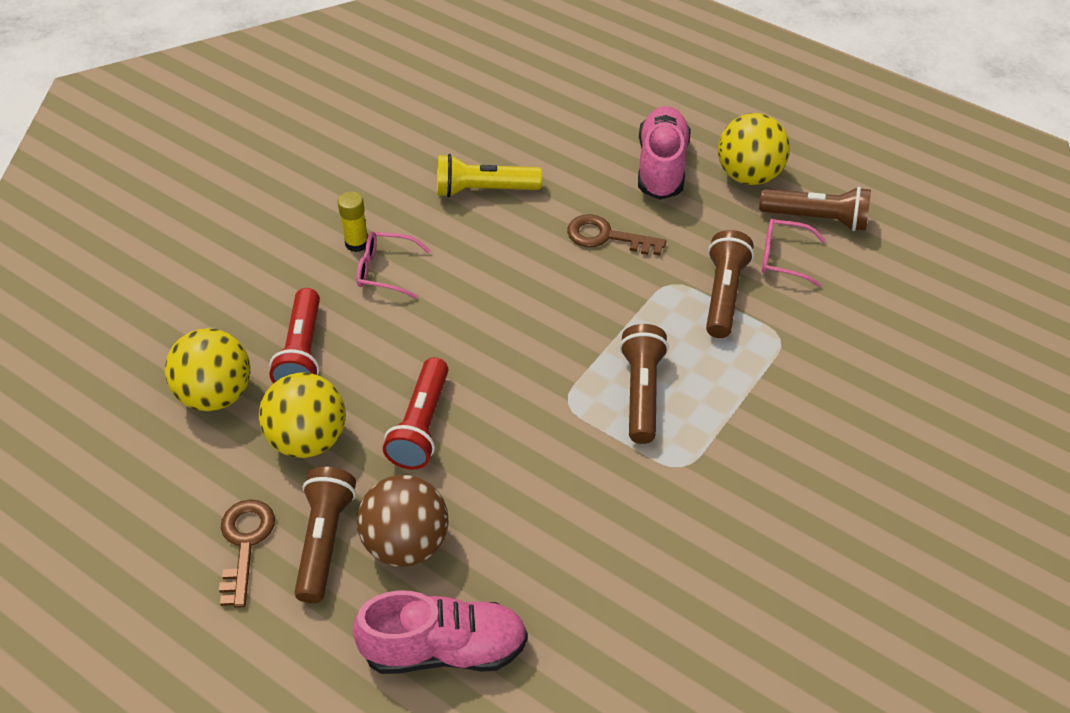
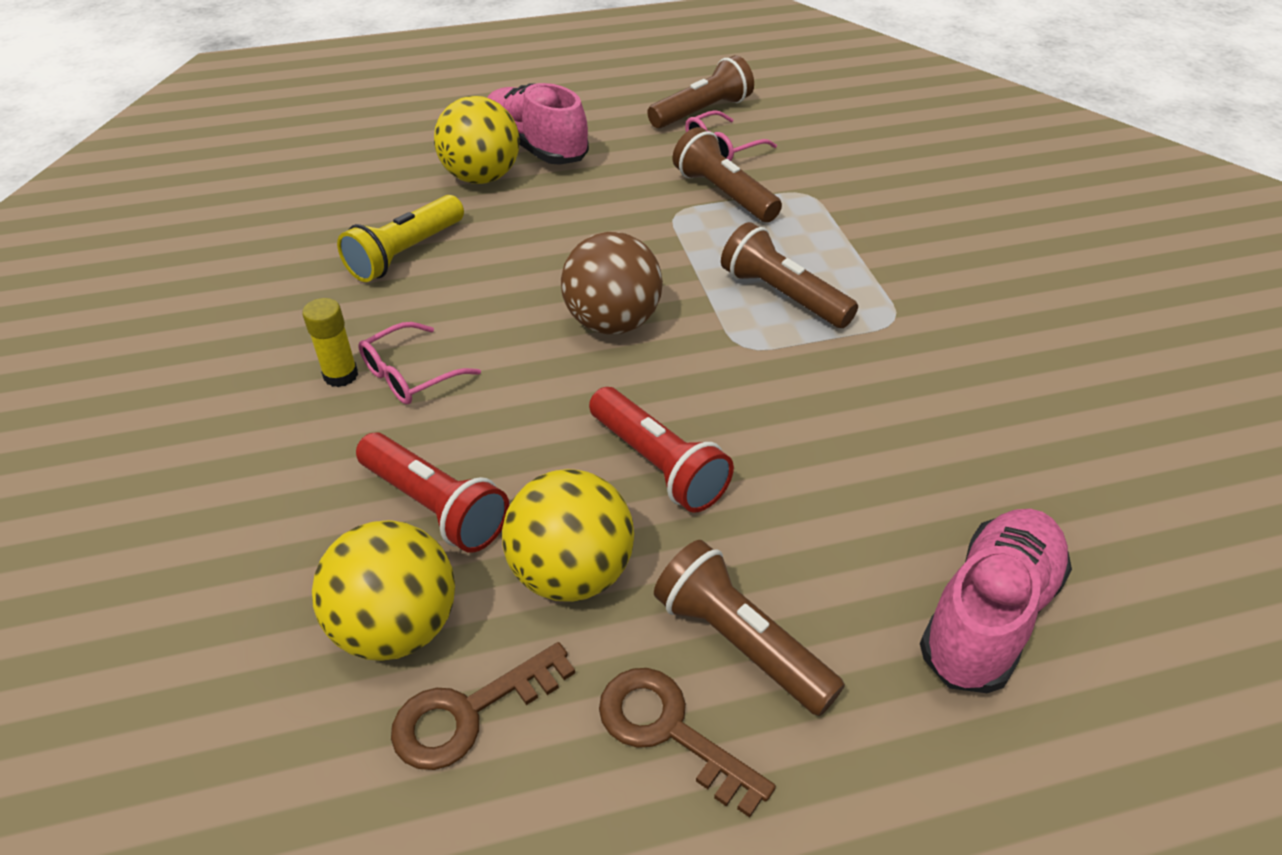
camera: 50 degrees left, 5 degrees down
brown ball [357,475,448,567] -> brown ball moved to [561,232,663,334]
brown key [567,214,666,256] -> brown key moved to [391,642,575,770]
yellow ball [718,113,790,185] -> yellow ball moved to [434,96,519,184]

